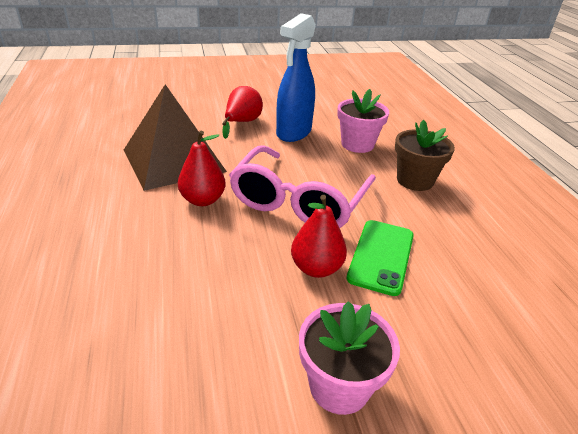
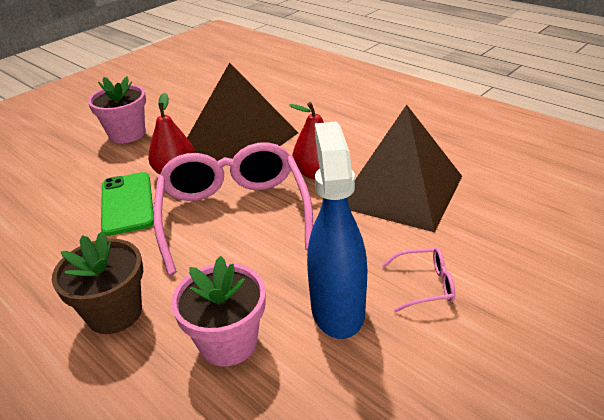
camera: 150 degrees right, 0 degrees up
red pear [222,86,263,139] -> pink glasses [381,247,455,312]
none -> brown pyramid [187,63,298,161]

